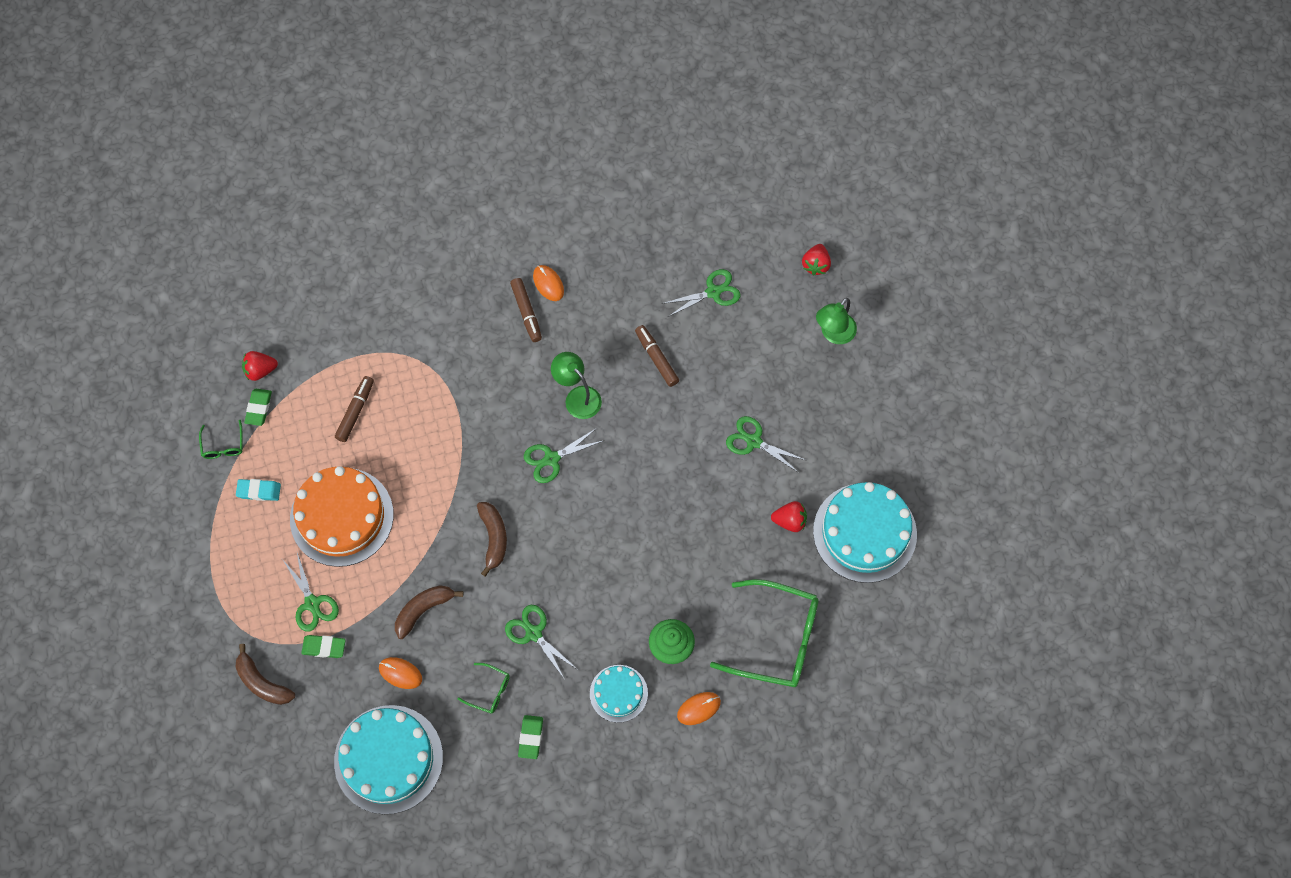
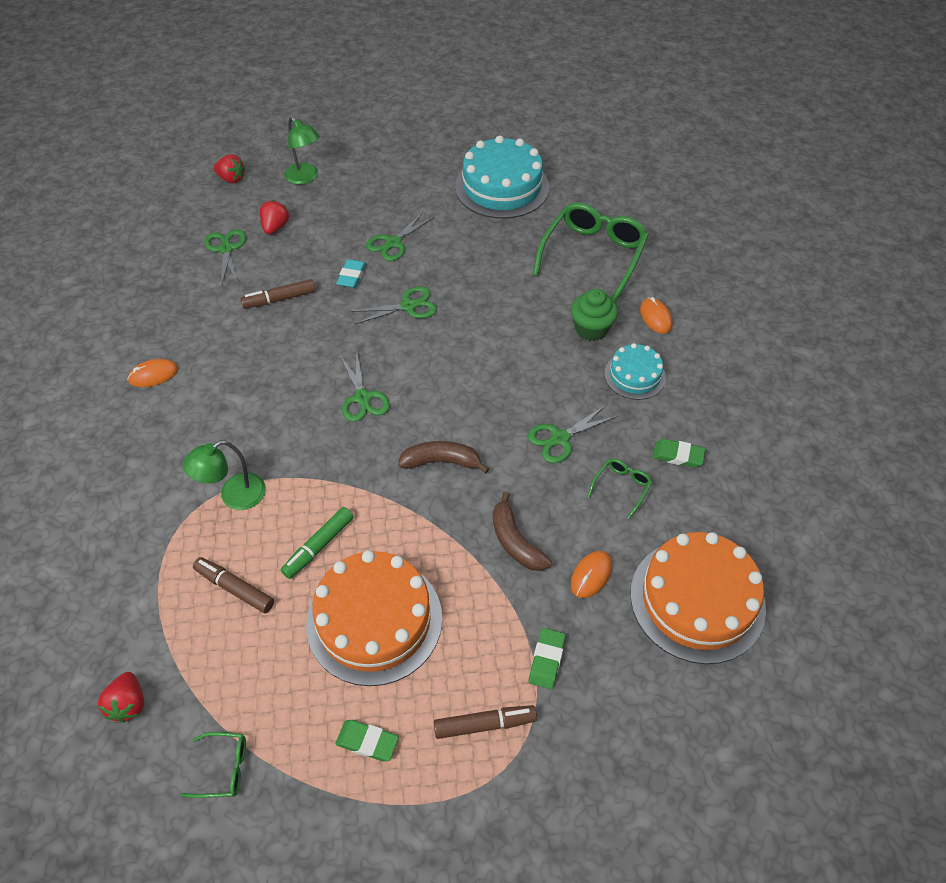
camera: 80 degrees left, 15 degrees down
turquoise eraser [236,479,281,501] -> turquoise eraser moved to [336,259,366,288]
brown banana [236,644,295,705] -> none
green eraser [244,389,272,426] -> green eraser moved to [335,720,399,761]
green scissors [283,553,339,632] -> green scissors moved to [351,286,437,324]
turquoise cake [334,705,443,814] -> orange cake [630,532,766,664]
brown marker [510,278,542,342] -> brown marker moved to [434,705,537,739]
green lamp [551,352,602,419] -> green lamp moved to [183,440,266,510]
red strawberry [771,501,807,532] -> red strawberry moved to [260,200,289,234]
none -> green marker [281,507,354,579]

